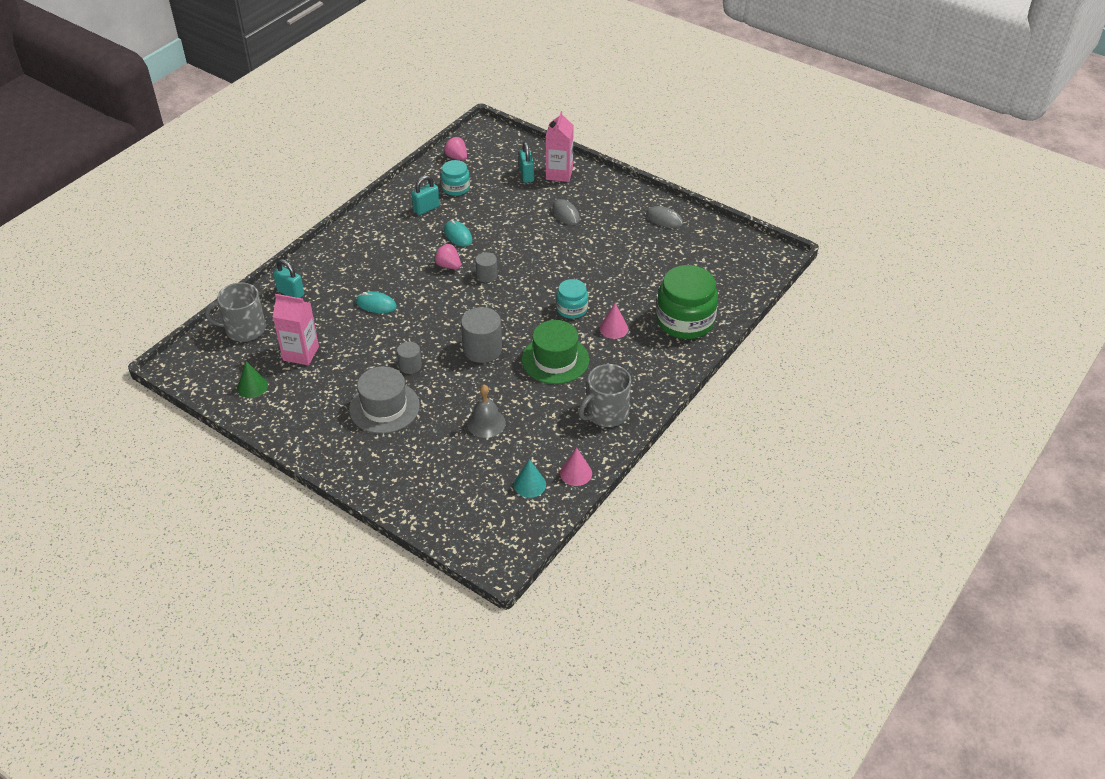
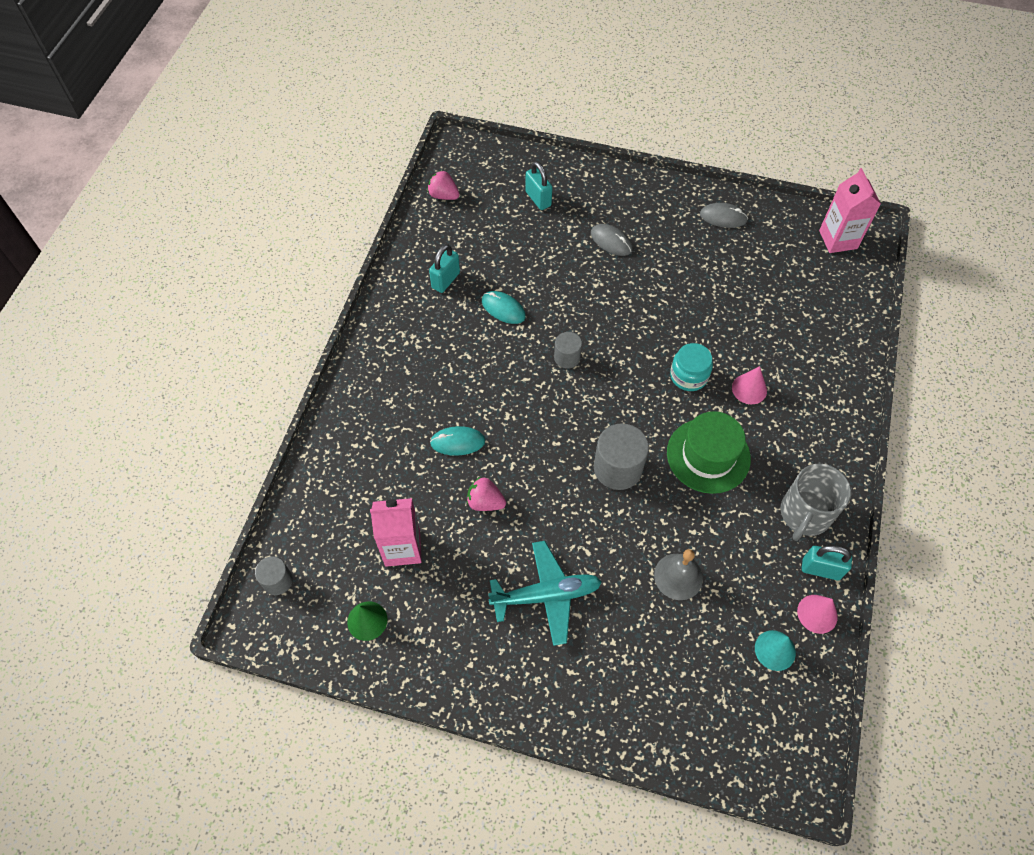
camera: 20 degrees left, 15 degrees up
grey mug [205,282,266,342] -> none
turquoise padlock [273,259,304,298] -> turquoise padlock moved to [802,545,852,580]
grey hat [349,366,420,434] -> turquoise plane [488,541,602,646]
grey cylinder [397,342,422,374] -> grey cylinder moved to [255,556,293,595]
pink strawberry [434,244,461,269] -> pink strawberry moved to [467,477,506,511]
turquoise jar [441,160,470,196] -> none
pink carton [546,111,574,182] -> pink carton moved to [819,168,881,253]
green jar [656,265,718,339] -> none

